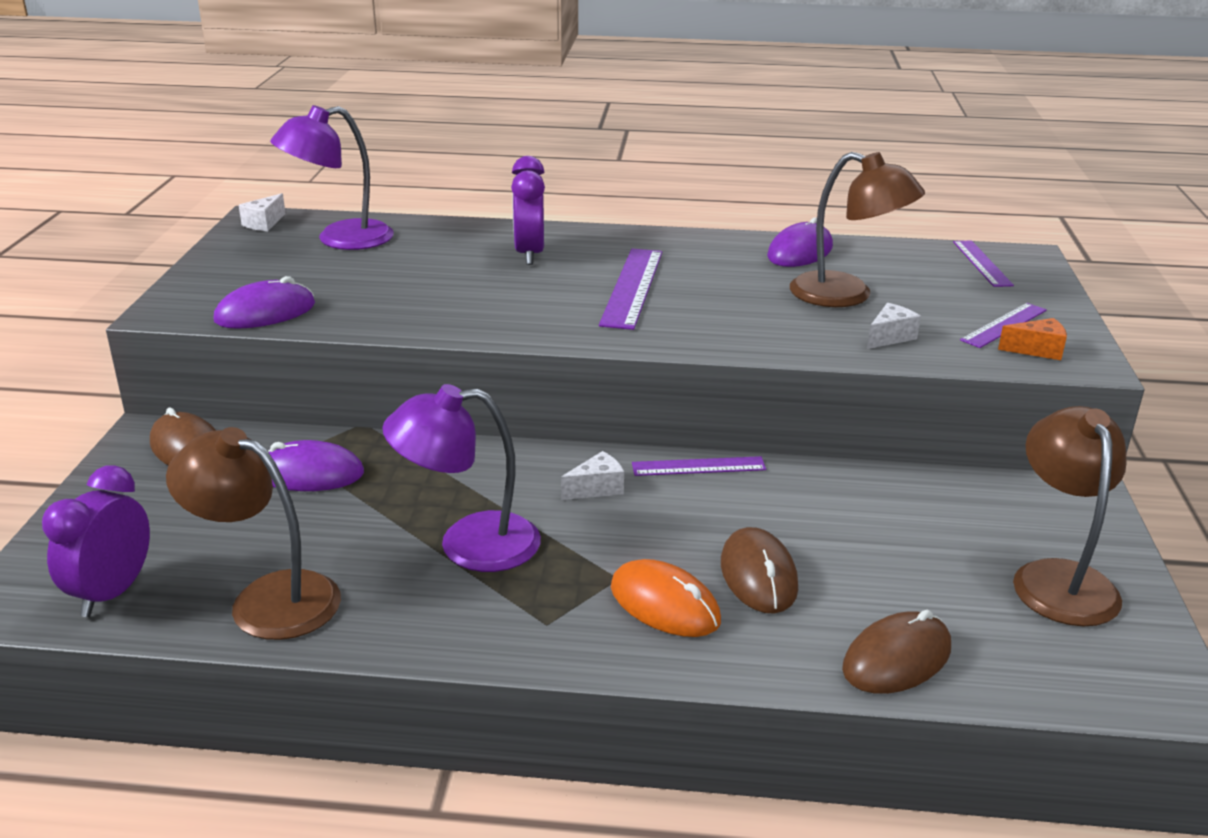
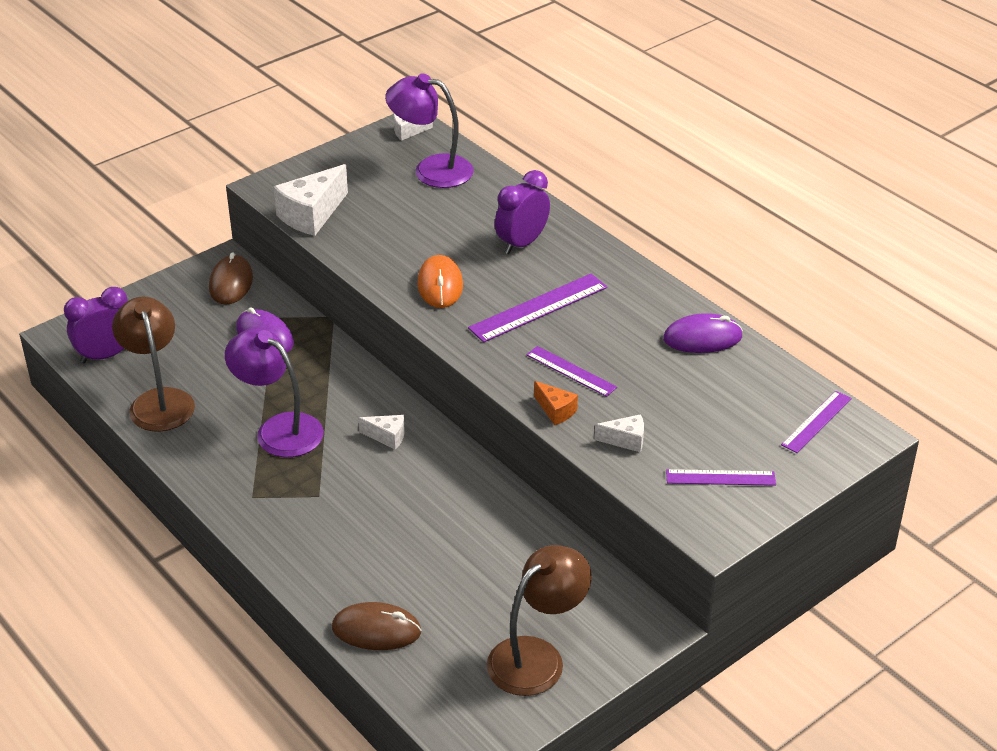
camera: 45 degrees right, 10 degrees up
purple mouse [213,276,315,329] -> white cheese [273,164,348,236]
orange mouse [611,559,721,637] -> orange mouse moved to [417,255,463,308]
purple ruler [632,456,766,476] -> purple ruler moved to [526,346,617,397]
brown mouse [721,527,798,613] -> none
brown lamp [790,152,925,307] -> none
orange cheese [998,318,1067,360] -> orange cheese moved to [534,381,578,425]

